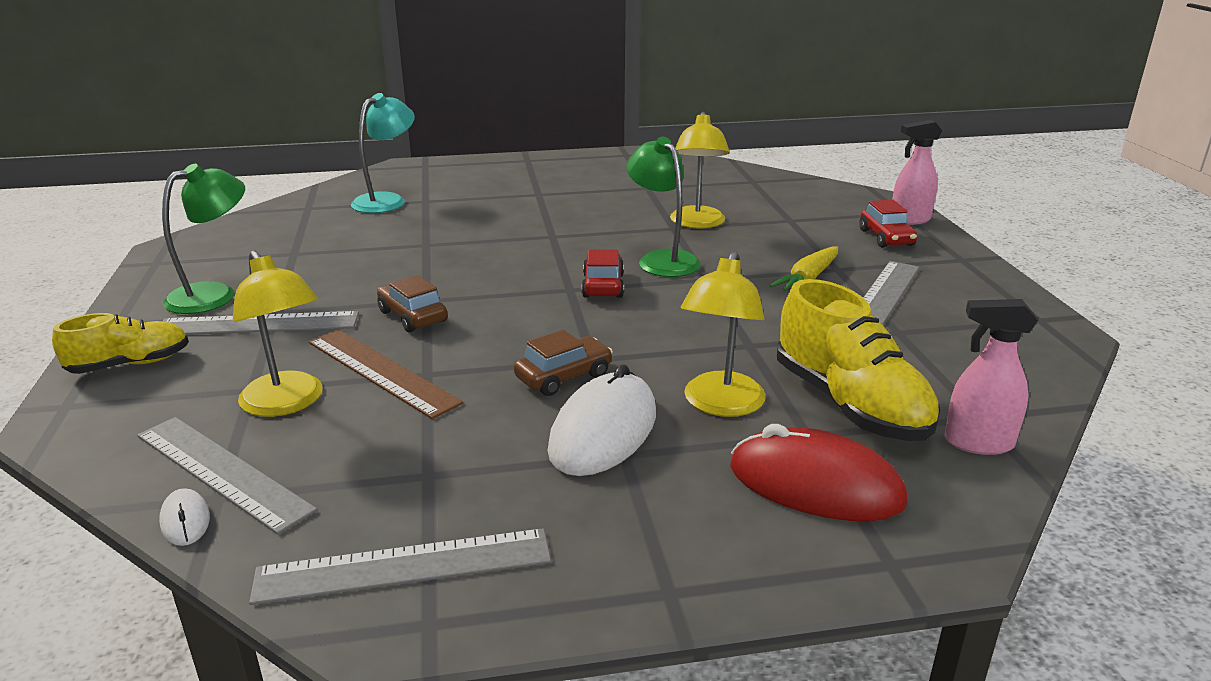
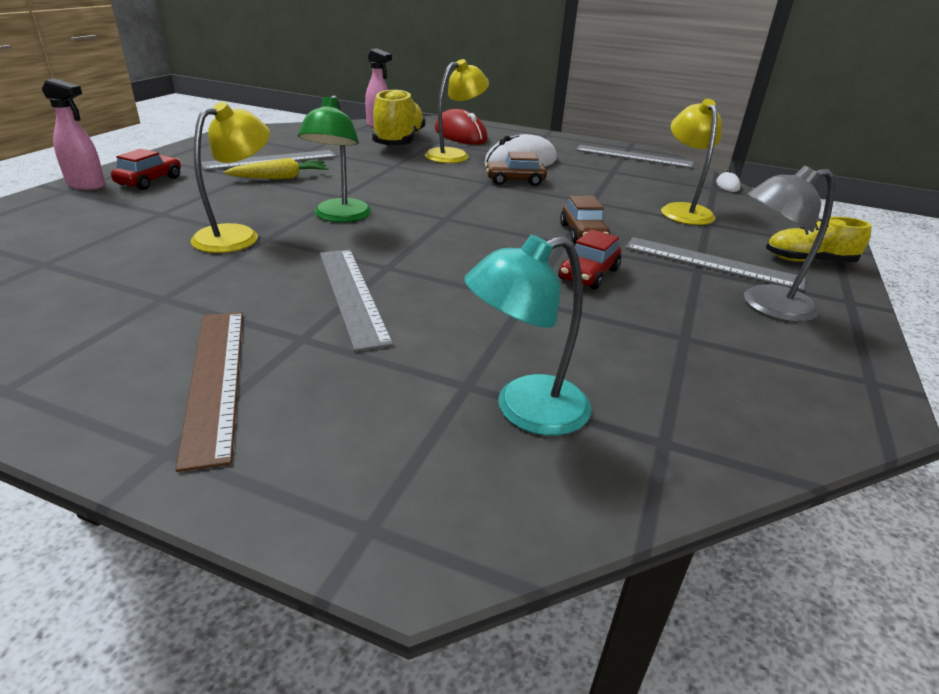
camera: 150 degrees left, 5 degrees up
grey ruler [137,417,318,535] -> grey ruler moved to [320,250,393,351]
green lamp [162,164,245,314] -> grey lamp [744,165,835,322]
brown ruler [309,329,463,419] -> brown ruler moved to [176,312,243,472]
red car [581,249,624,298] -> red car moved to [558,230,621,290]

